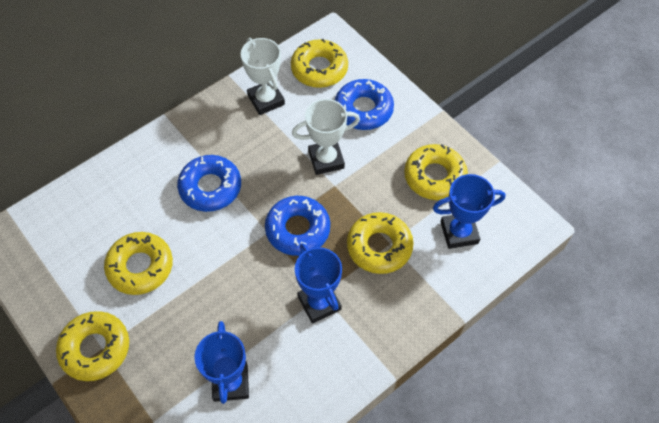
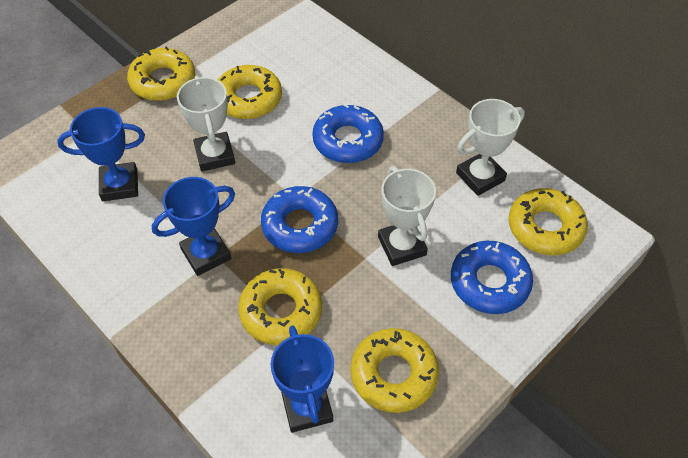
camera: 85 degrees right, 5 degrees down
none -> white trophy [177,76,235,172]

